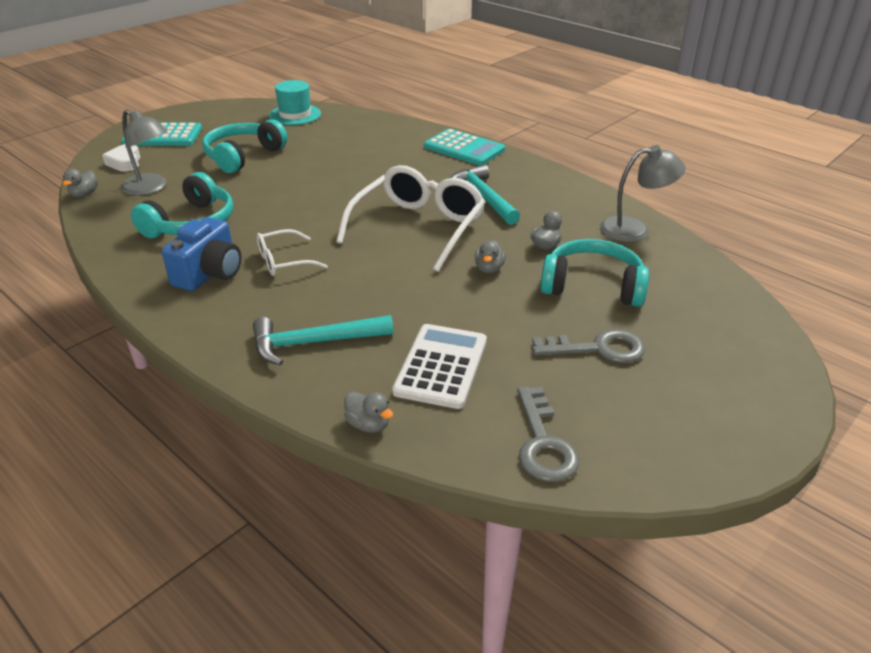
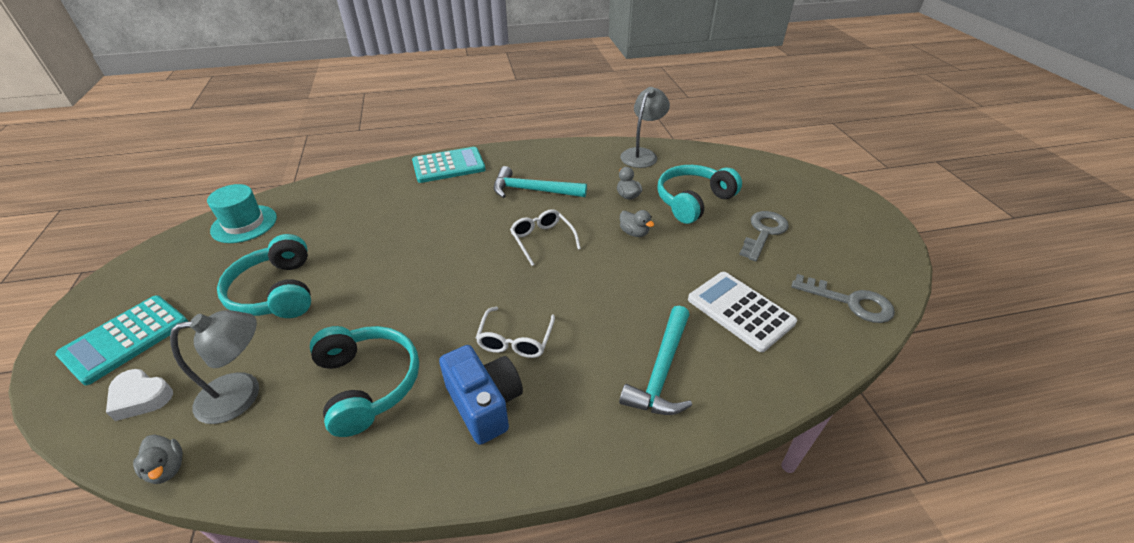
camera: 55 degrees left, 5 degrees up
white glasses [336,165,485,272] -> white glasses [510,209,581,266], size x0.51
grey duck [344,391,393,433] -> none

